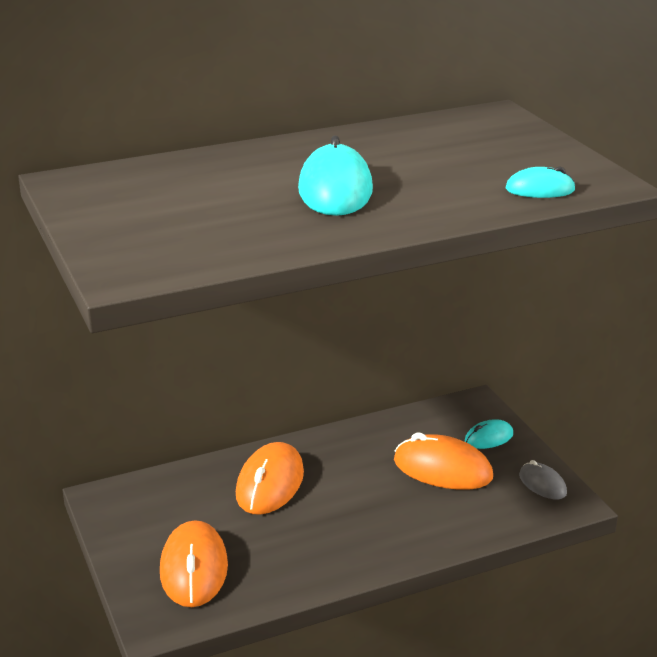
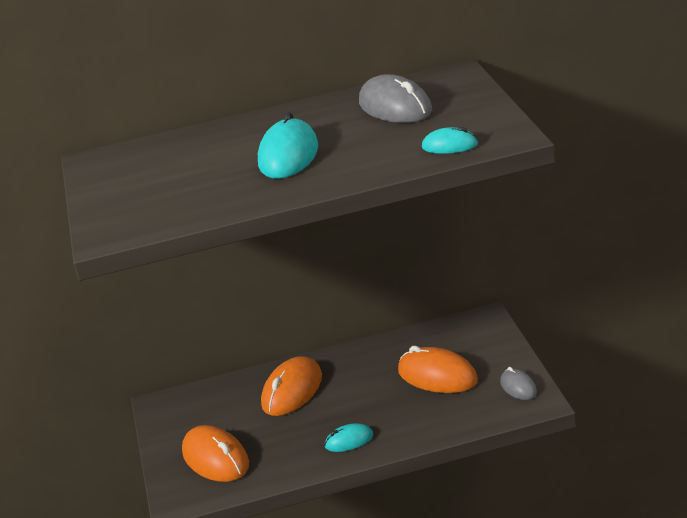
camera: 15 degrees right, 0 degrees up
orange mouse [160,520,228,607] -> orange mouse turned 45 degrees counterclockwise [182,425,249,482]
turquoise mouse [465,419,513,449] -> turquoise mouse moved to [324,423,373,452]
none -> grey mouse [359,74,432,123]

